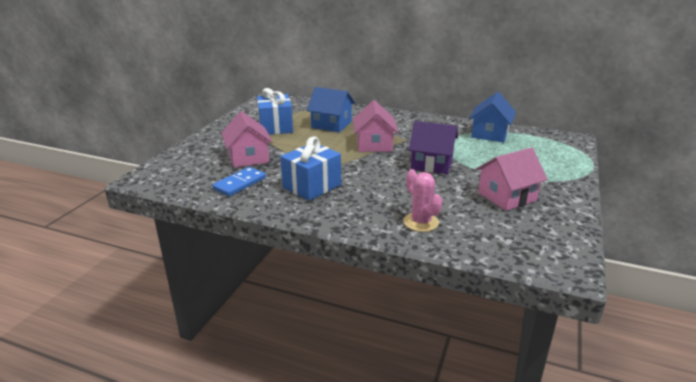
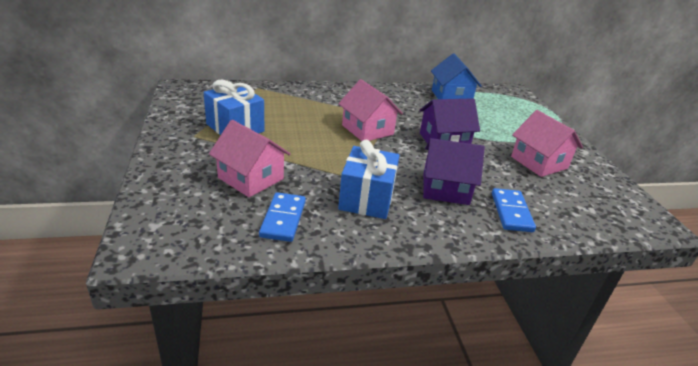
camera: 35 degrees left, 5 degrees up
blue house [307,87,355,132] -> none
pink cactus [403,169,442,232] -> blue domino [492,188,536,232]
pink house [476,148,548,211] -> pink house turned 60 degrees counterclockwise [511,110,583,177]
none -> purple house [423,138,485,205]

